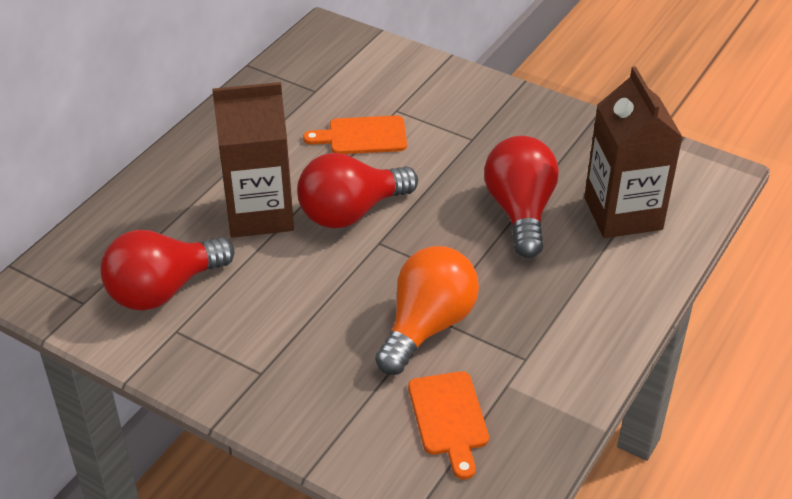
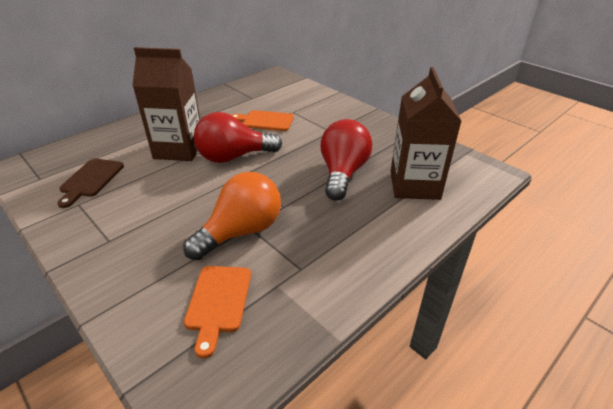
camera: 15 degrees right, 5 degrees down
red light bulb [101,230,234,311] -> brown cutting board [57,158,124,208]

